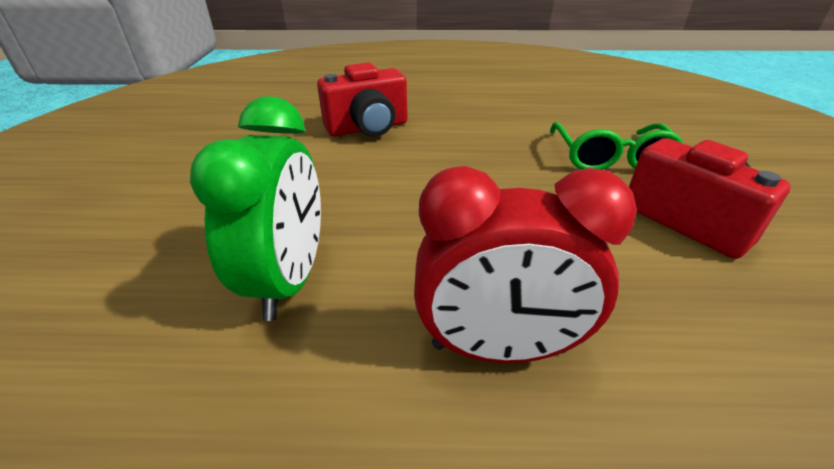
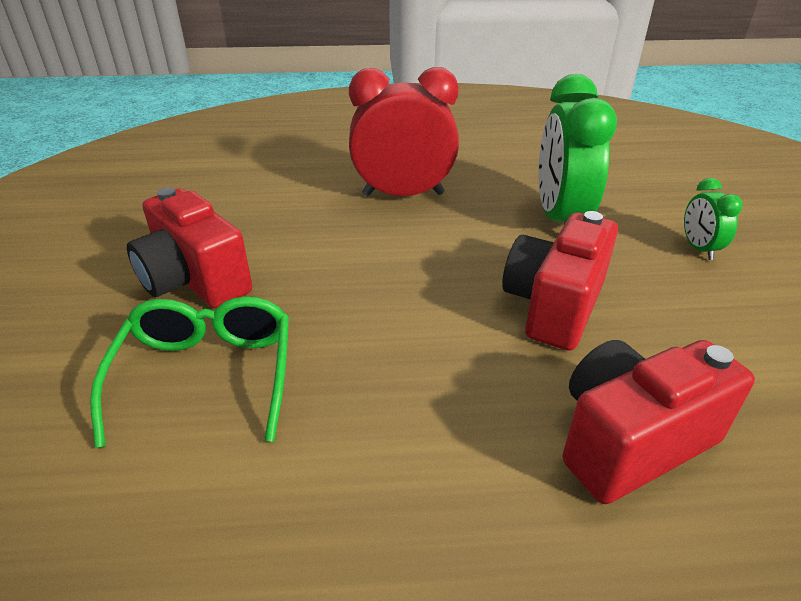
camera: 175 degrees right, 0 degrees up
none -> red camera [502,211,618,351]
none -> green clock [684,178,743,260]

